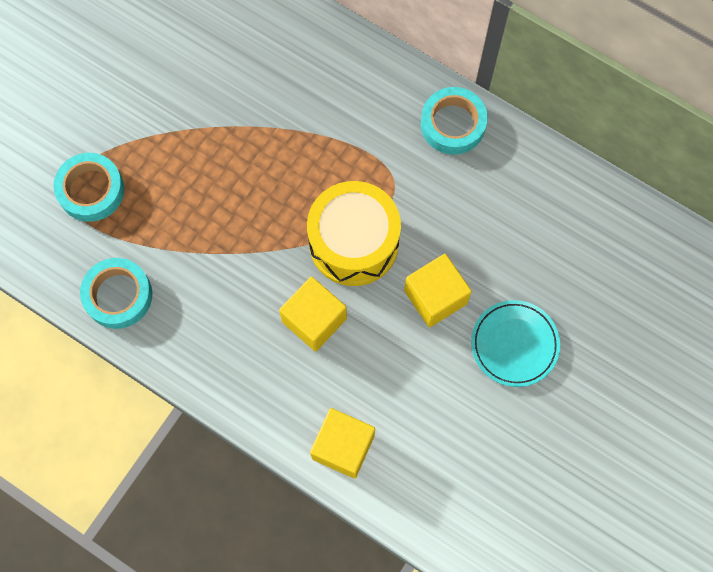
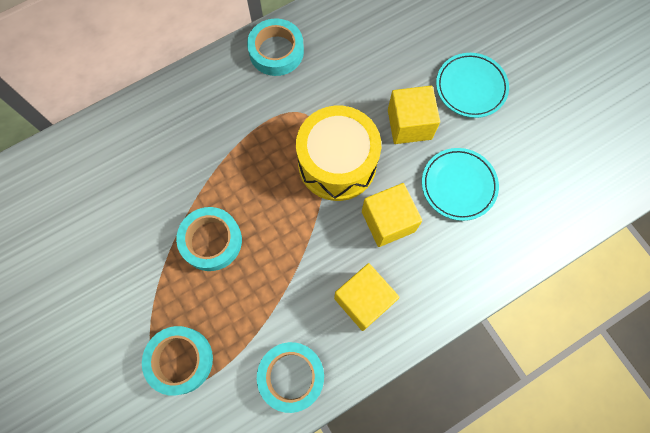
camera: 65 degrees left, 0 degrees up
yellow cube [310,408,375,479] -> yellow cube moved to [334,263,399,331]
none -> turquoise tape [176,207,242,271]
none -> turquoise plate [422,148,499,221]

